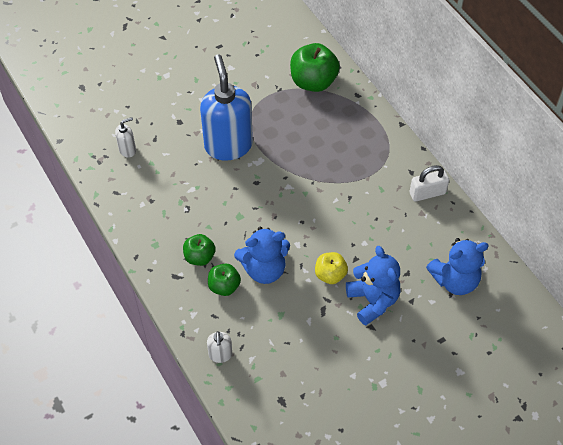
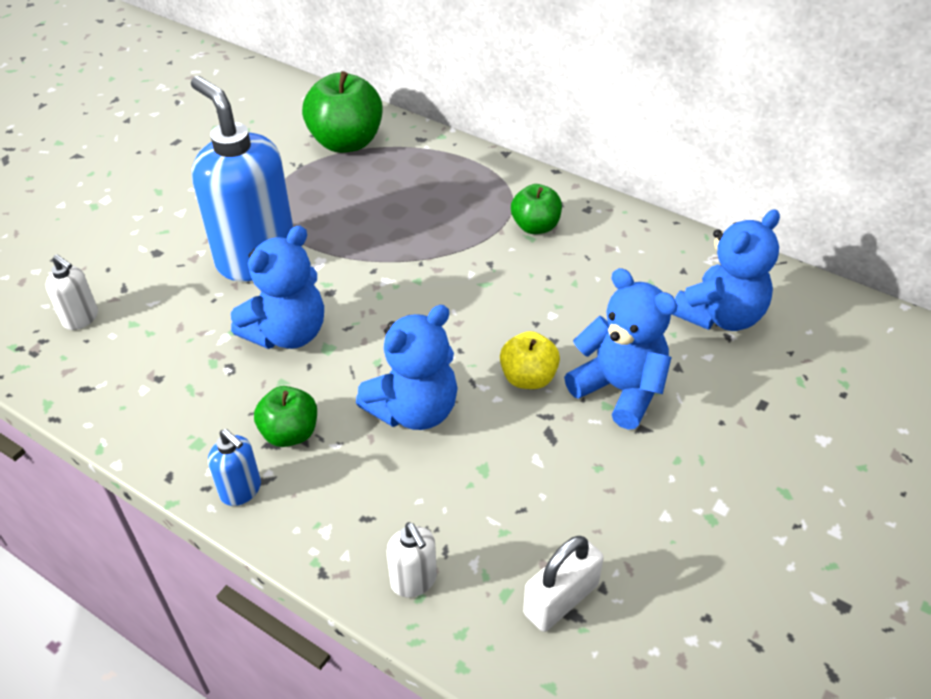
camera: 25 degrees left, 10 degrees down
white soap dispenser [115,117,136,158] -> white soap dispenser turned 90 degrees clockwise [46,255,98,330]
green apple [208,264,241,296] -> green apple moved to [511,184,562,234]
white padlock [410,165,449,202] -> white padlock moved to [523,536,604,632]
none -> blue soap dispenser [208,429,261,506]
none -> blue teddy bear [231,226,324,349]

